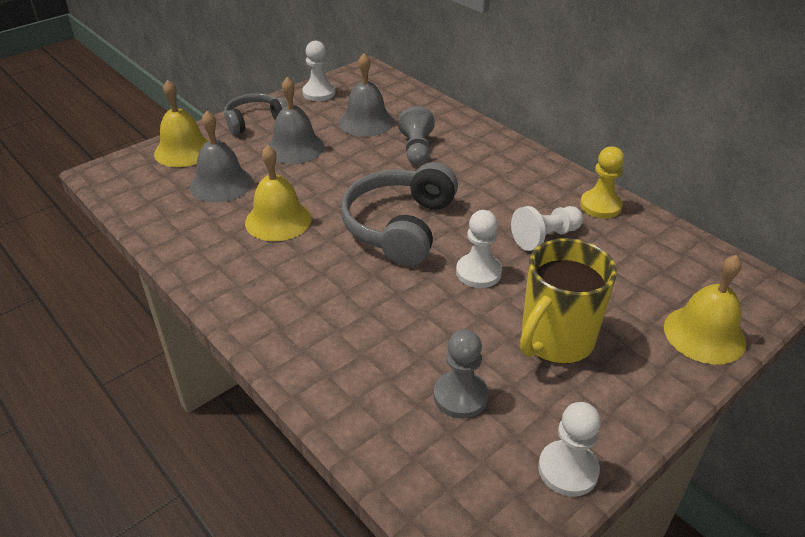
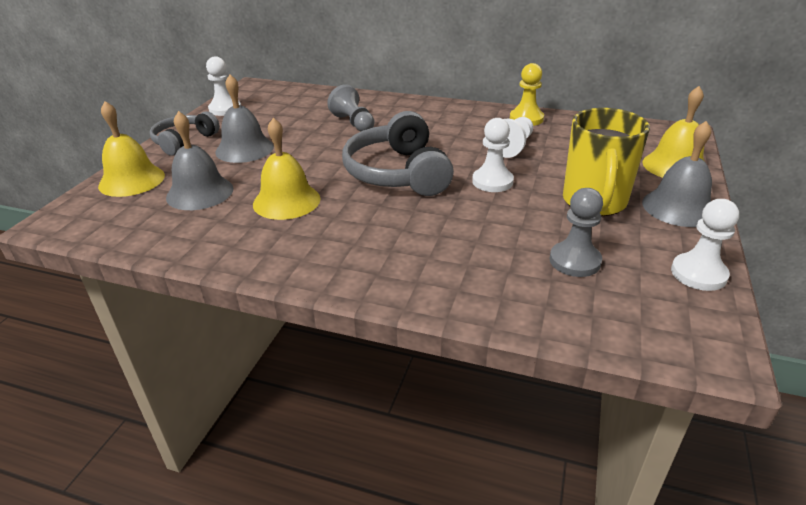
camera: 30 degrees left, 5 degrees down
grey bell [339,53,394,137] -> grey bell moved to [642,121,712,227]

